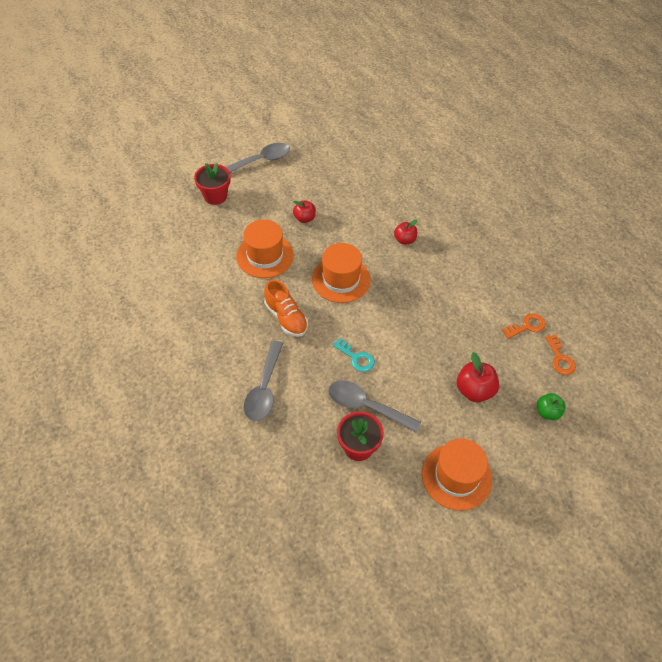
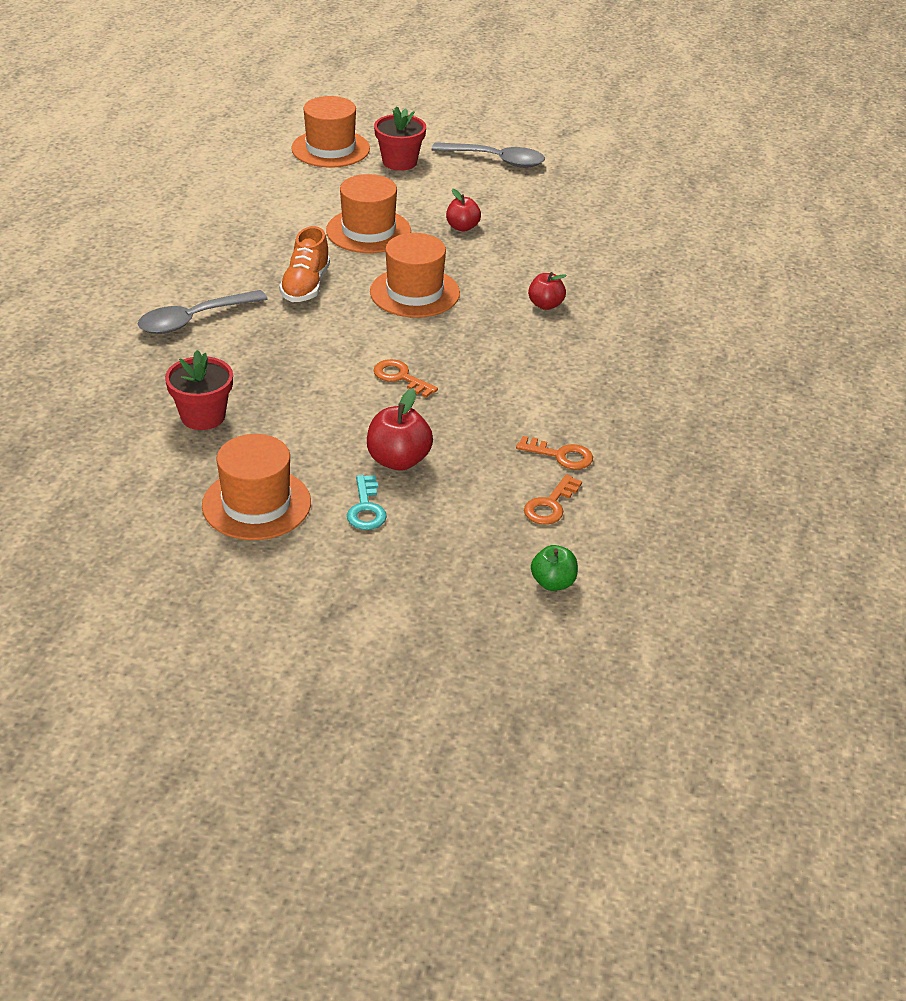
camera: 45 degrees right, 15 degrees down
grey spoon [328,381,421,432] -> none
turquoise key [333,338,375,372] -> turquoise key moved to [347,475,387,530]
green apple [537,393,566,420] -> green apple moved to [531,545,578,591]
none -> orange hat [291,96,370,168]
none -> orange key [373,359,438,398]

